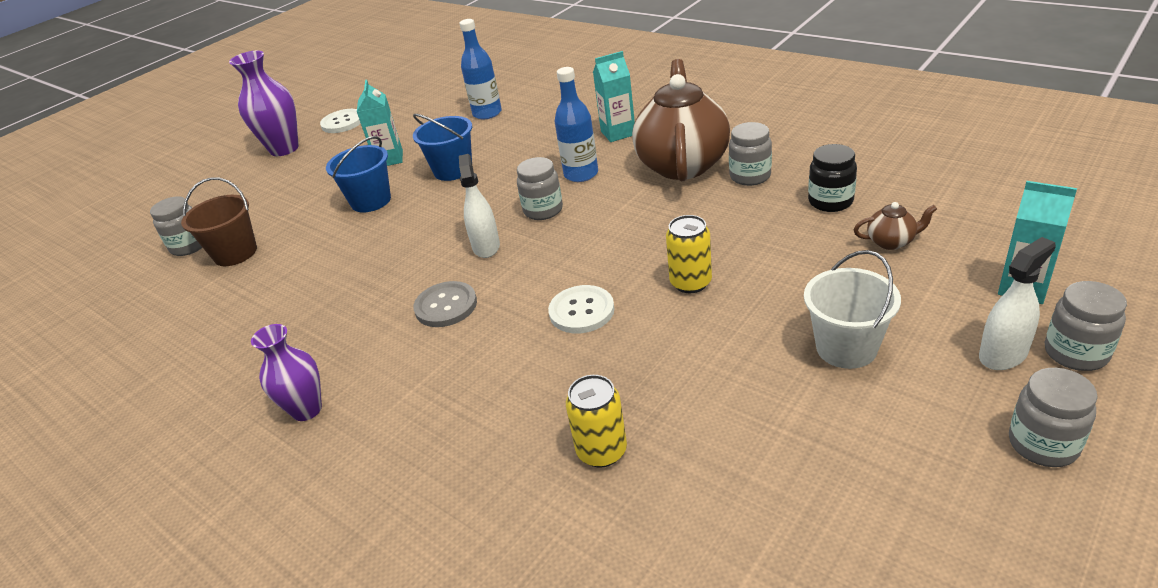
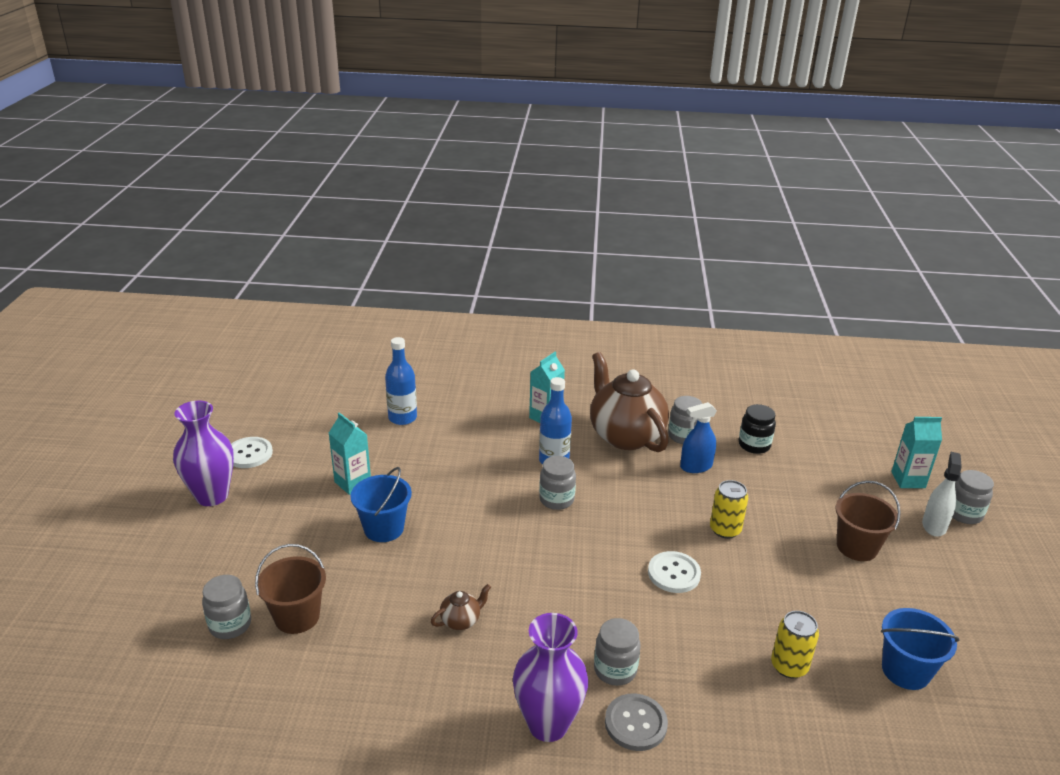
camera: 40 degrees left, 5 degrees down
purple vase [251,324,322,421] -> purple vase [513,613,588,742], size x1.53
blue bucket [413,114,472,181] -> blue bucket moved to [881,608,959,690]
grey button [413,281,477,327] -> grey button moved to [605,693,668,751]
white spray bottle [459,154,500,258] -> none
white bucket [804,250,901,369] -> brown bucket [835,481,901,561]
brown teapot [854,202,937,250] -> brown teapot moved to [431,584,491,630]
grey jar [1009,368,1098,467] -> grey jar moved to [594,618,641,686]
none -> blue spray bottle [680,402,717,473]

